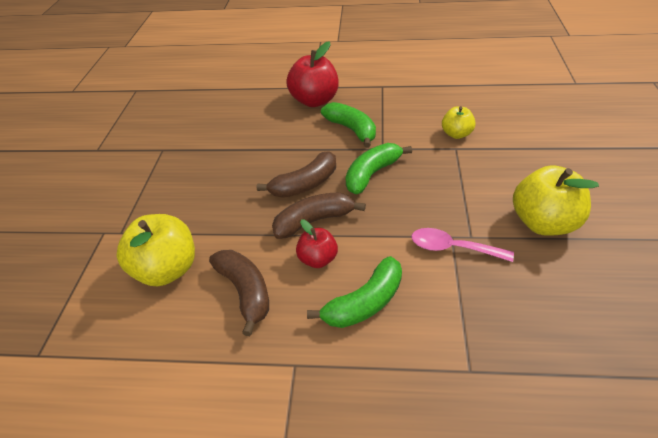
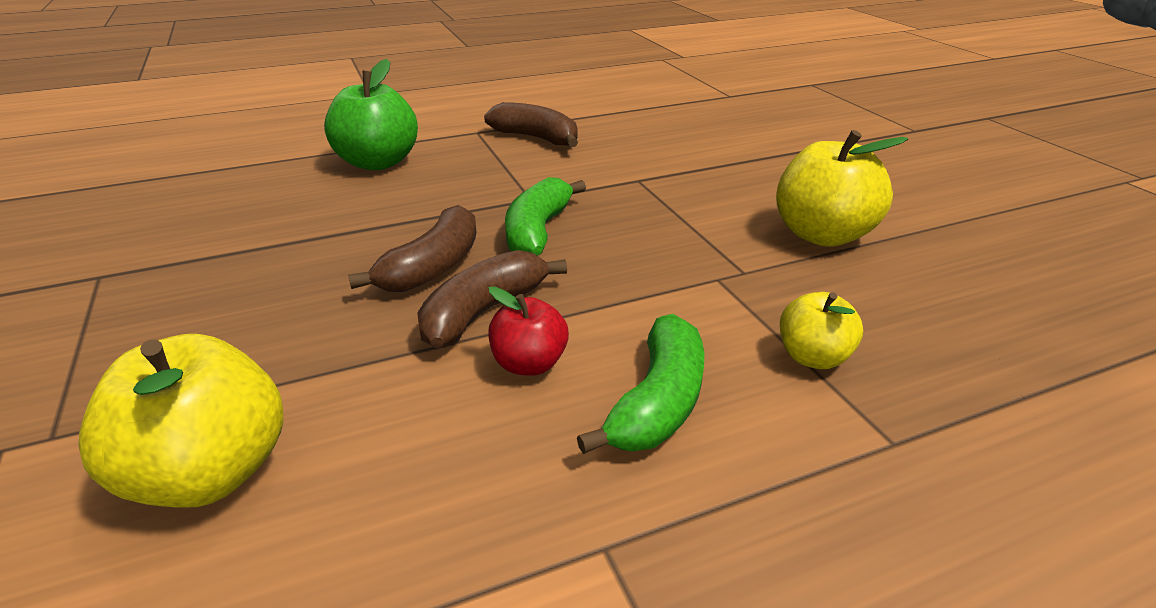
camera: 30 degrees left, 10 degrees down
brown banana [209,250,269,336] -> brown banana moved to [484,102,578,147]
red apple [287,41,339,107] -> green apple [324,59,418,170]
green banana [321,102,376,148] -> none
pink spoon [412,228,514,262] -> none
yellow apple [442,106,476,139] -> yellow apple moved to [780,292,863,369]

